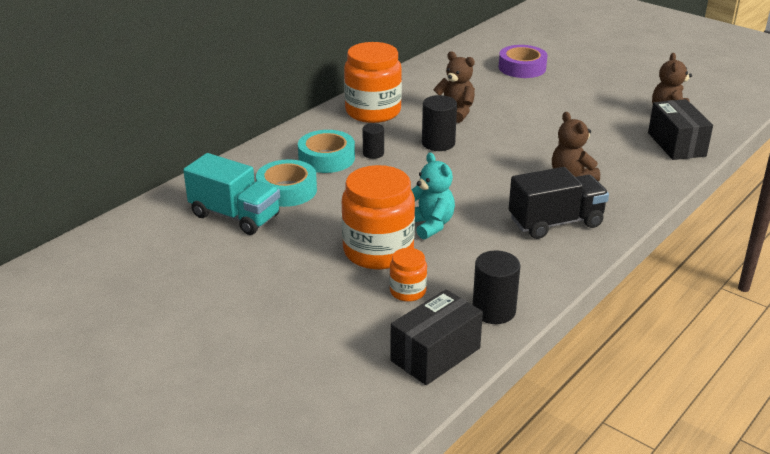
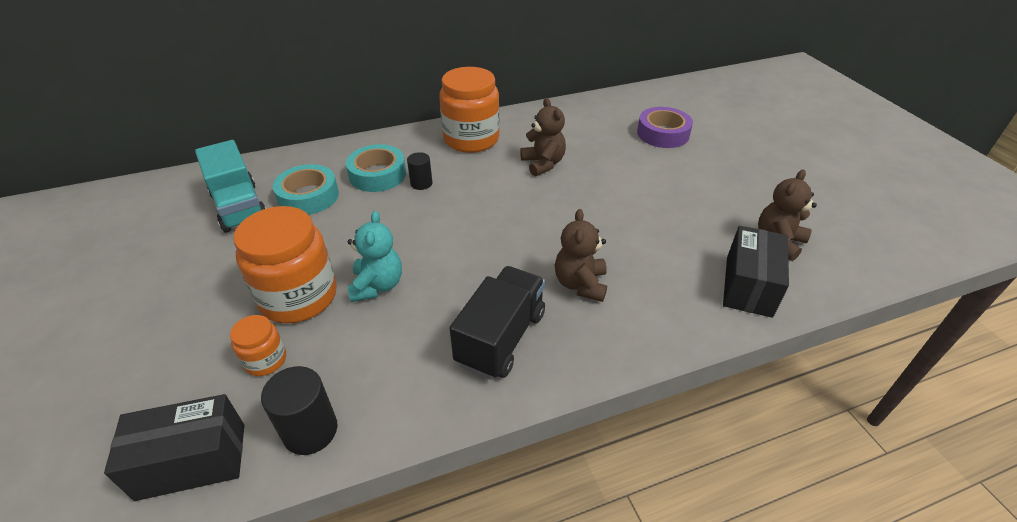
camera: 30 degrees right, 10 degrees up
black cylinder [422,95,457,151] -> none
black truck [509,167,609,239] -> black truck turned 75 degrees counterclockwise [450,266,545,379]

